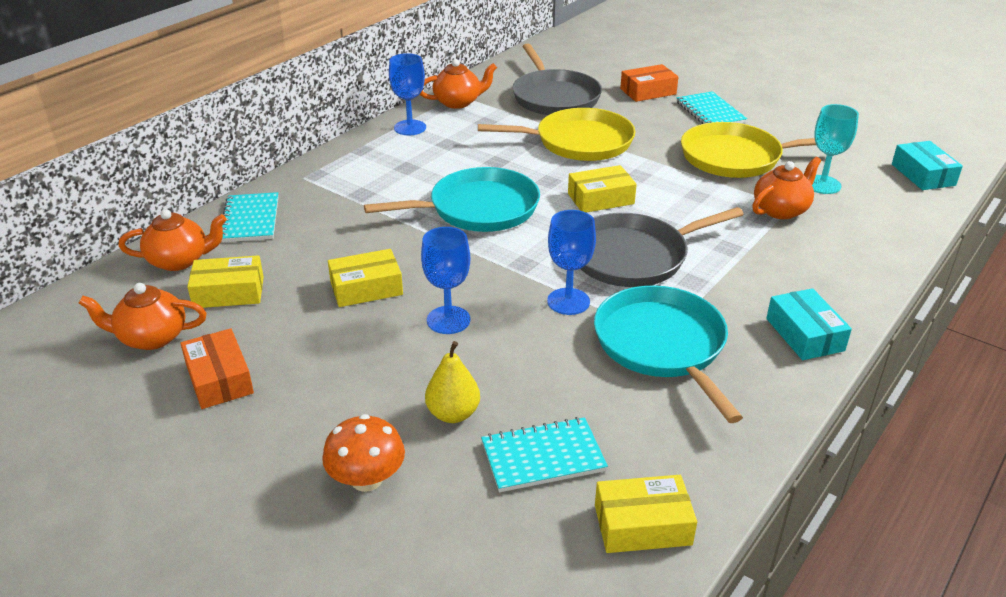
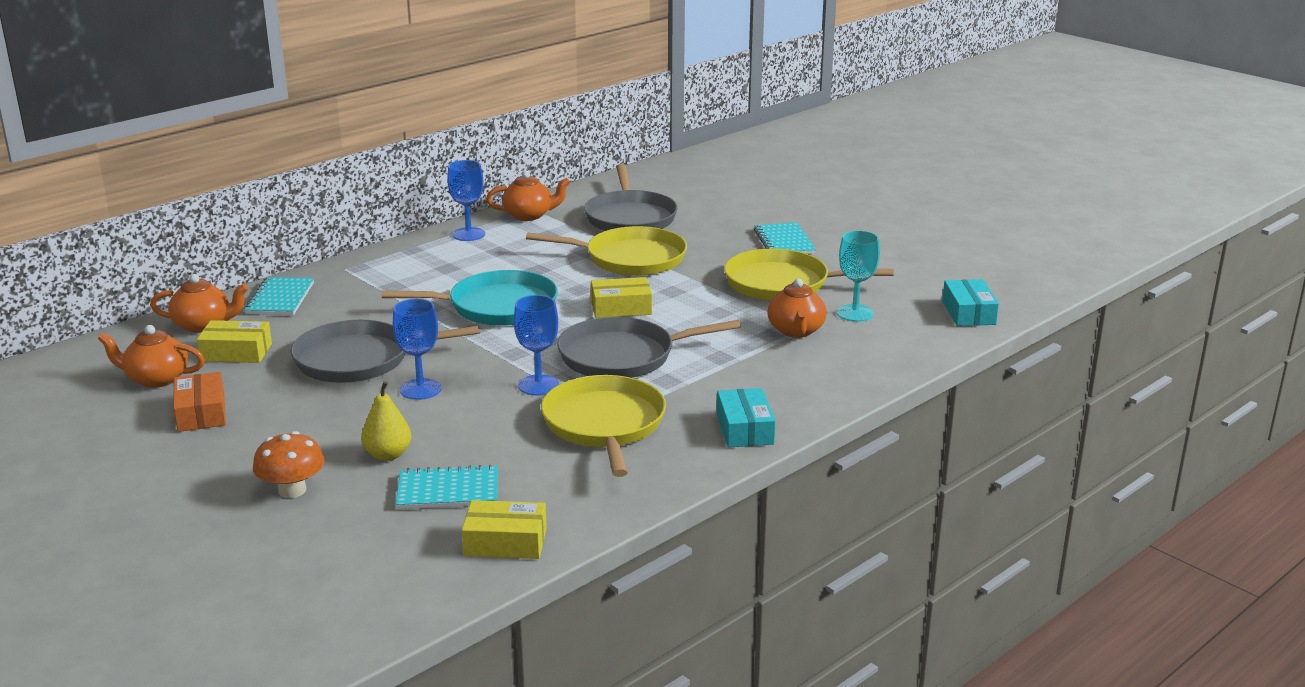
camera: 10 degrees right, 10 degrees down
yellow box [328,249,403,307] -> grey pan [290,320,480,383]
turquoise pan [594,285,743,423] -> yellow pan [541,375,666,477]
orange box [620,64,679,102] -> none
orange teapot [752,157,821,219] -> orange teapot turned 120 degrees clockwise [767,278,826,338]

